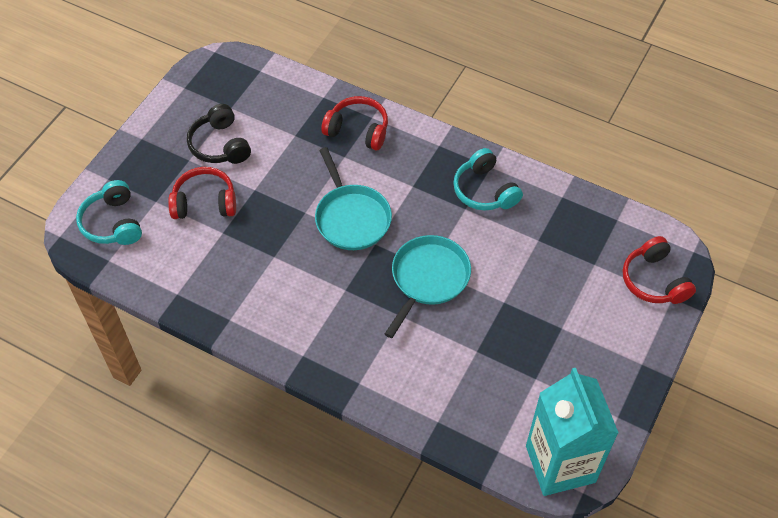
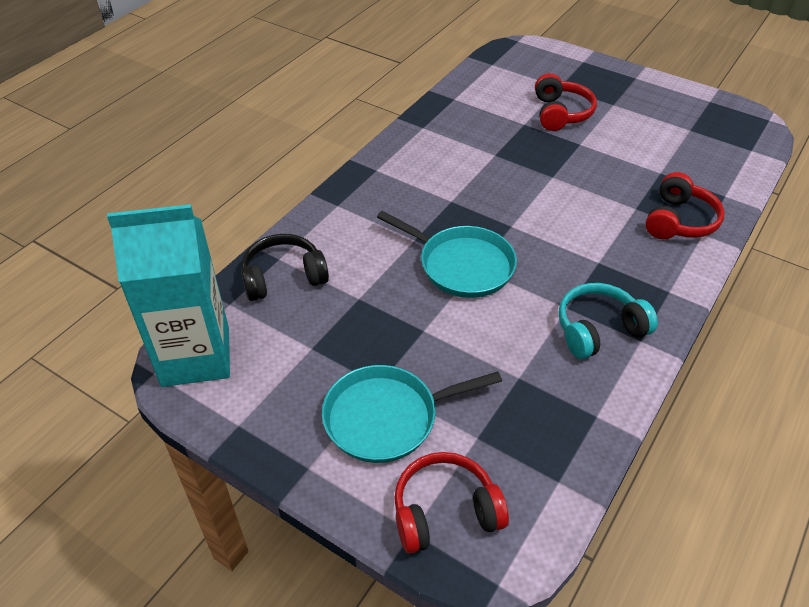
camera: 95 degrees right, 10 degrees down
turquoise headphones [76,180,142,245] -> none
black headphones [187,104,251,164] -> black headphones moved to [241,234,329,301]
turquoise pan [315,147,392,250] -> turquoise pan moved to [322,365,502,463]

